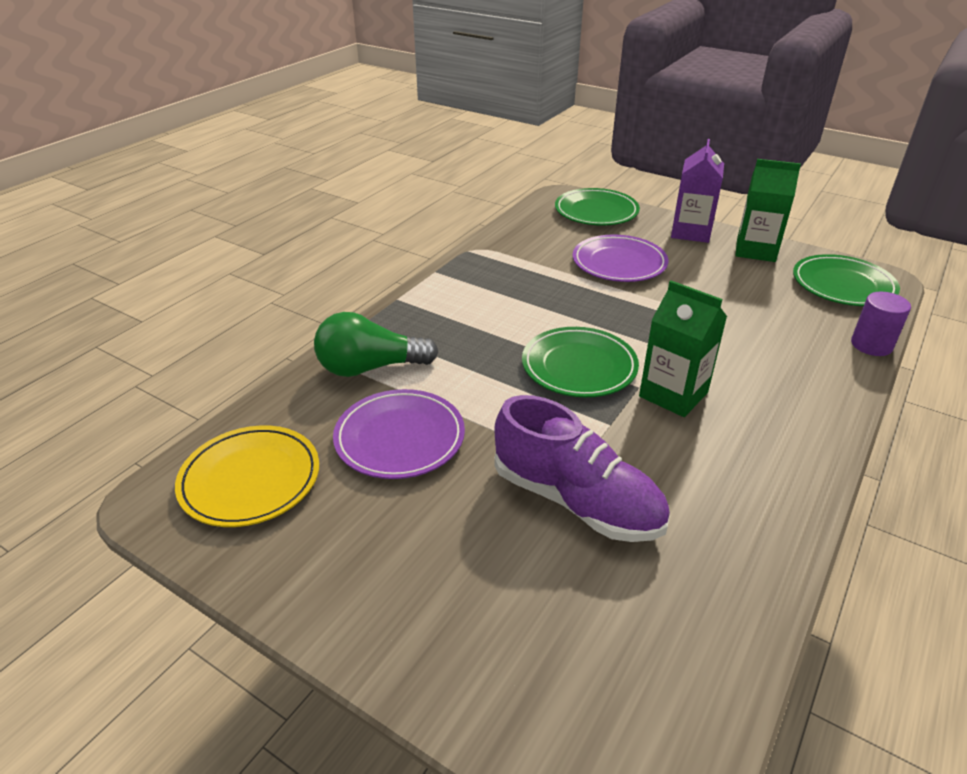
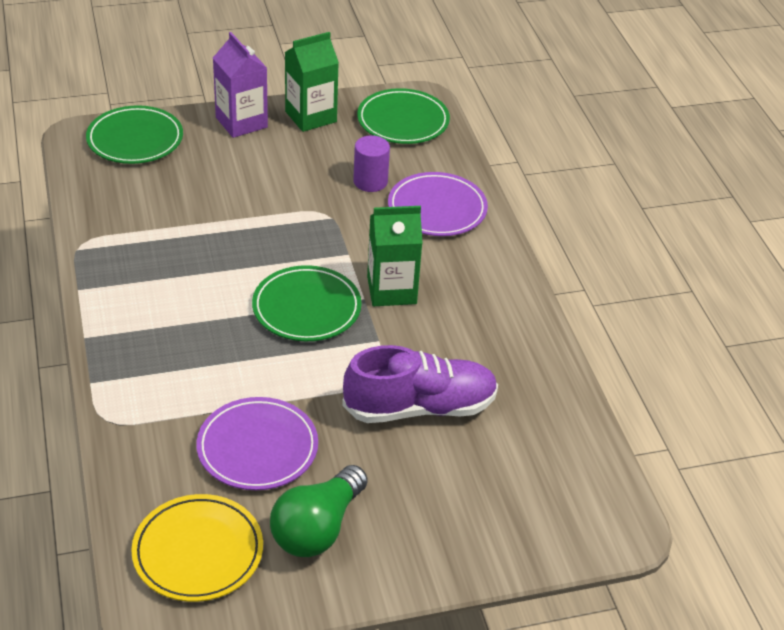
camera: 50 degrees left, 5 degrees up
green light bulb [314,312,439,377] -> green light bulb moved to [270,465,367,557]
purple plate [573,235,668,282] -> purple plate moved to [388,172,488,236]
purple cylinder [851,291,911,356] -> purple cylinder moved to [353,135,390,192]

